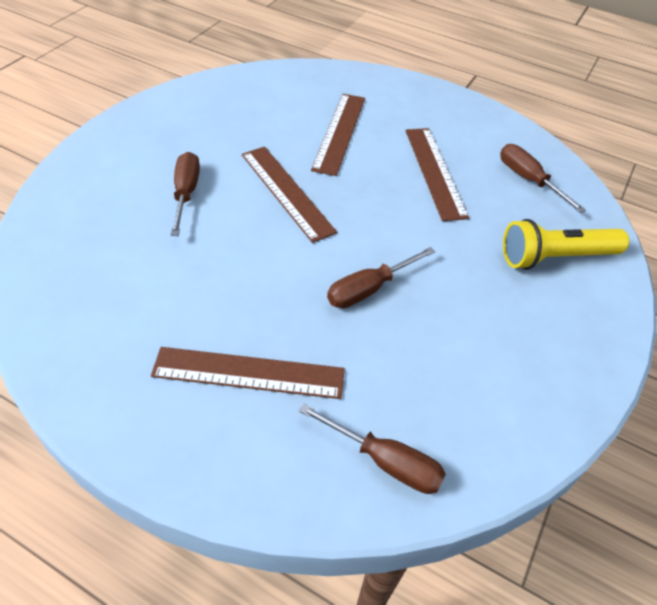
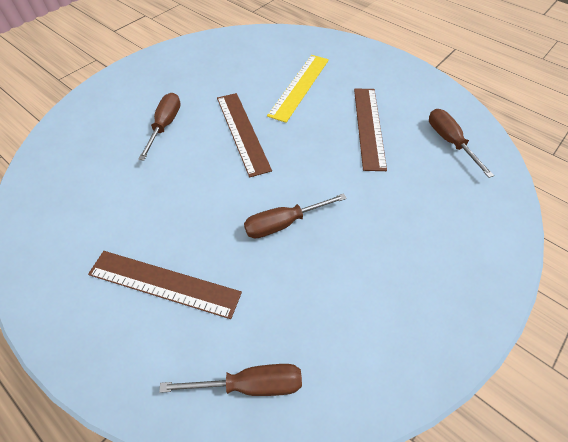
camera: 15 degrees right, 5 degrees up
brown screwdriver [299,404,446,494] -> brown screwdriver turned 45 degrees counterclockwise [159,364,302,396]
brown ruler [311,94,365,176] -> yellow ruler [267,55,329,123]
yellow flashlight [503,219,629,270] -> none

